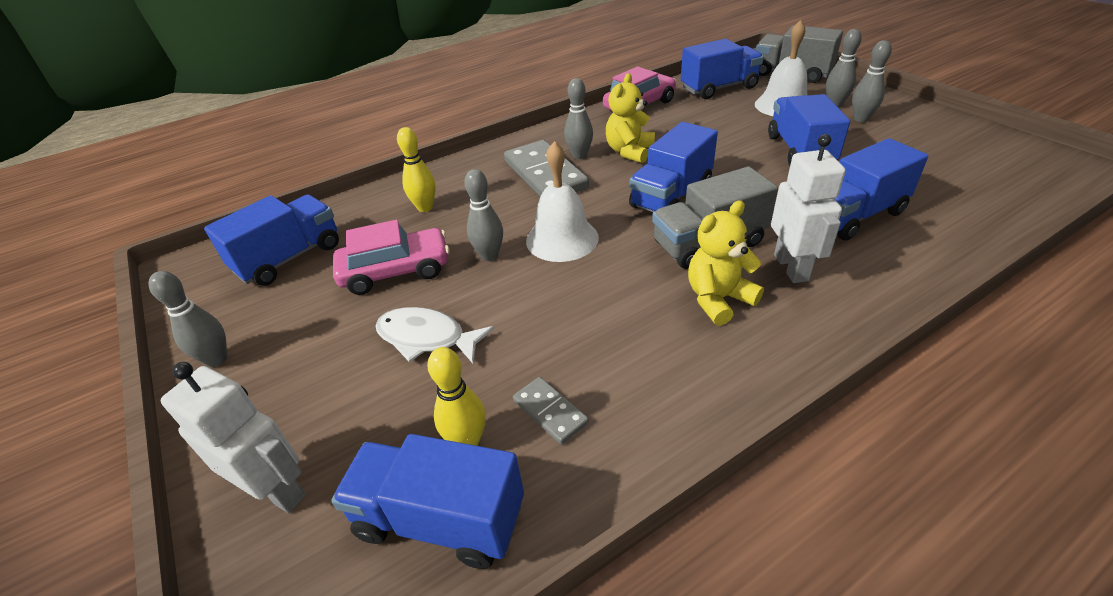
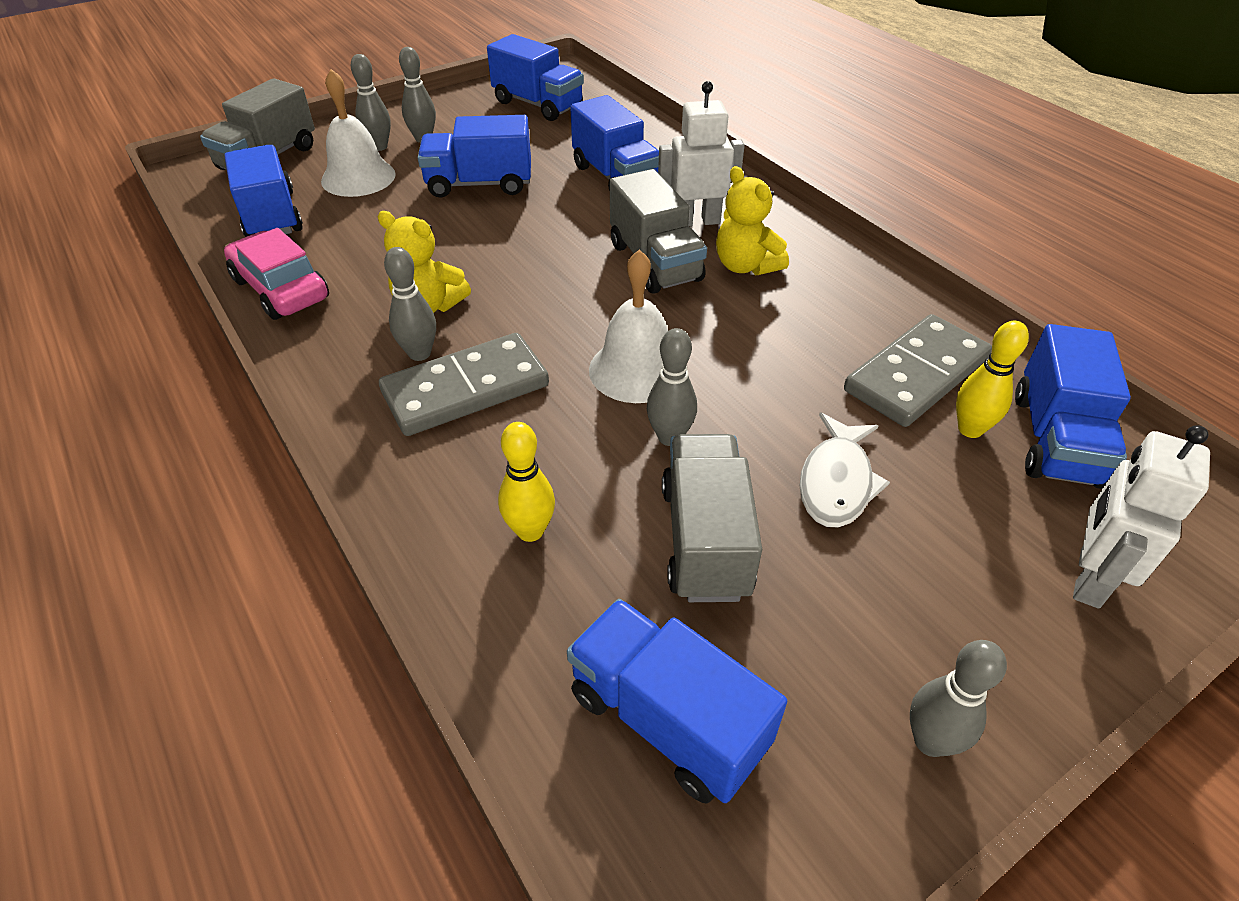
camera: 95 degrees left, 5 degrees up
pink car [333,220,450,295] -> grey truck [662,434,762,602]
grey domino [513,377,589,445] -> grey domino [844,314,992,427], size x2.06
blue truck [629,122,718,212] -> blue truck moved to [487,34,584,121]

